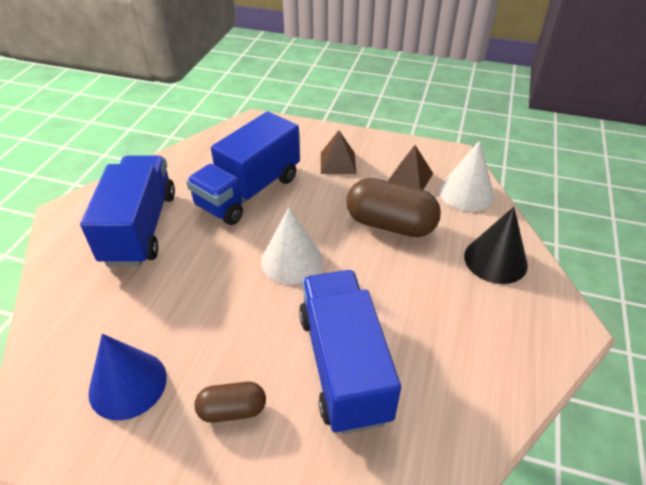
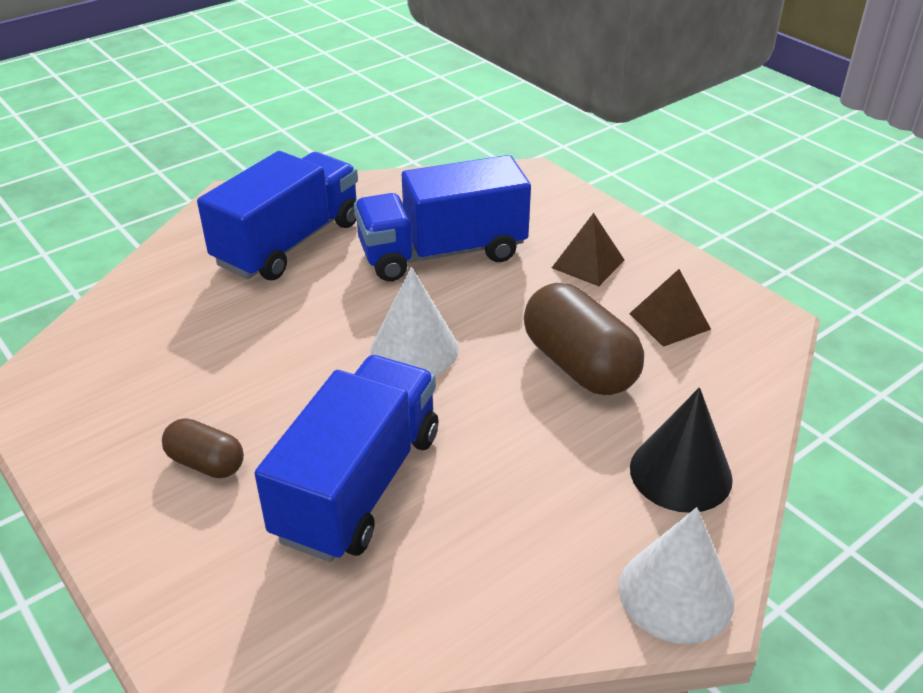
camera: 35 degrees right, 5 degrees down
blue cone [88,334,167,420] -> none
white cone [439,140,494,212] -> white cone moved to [619,507,734,644]

